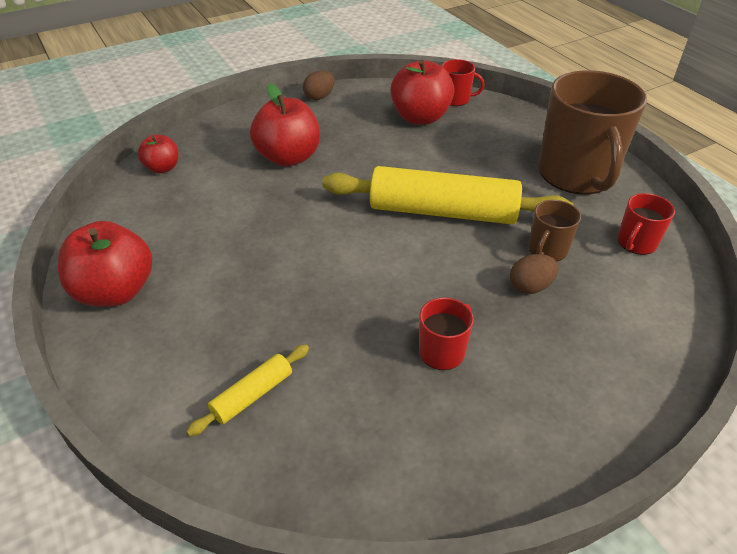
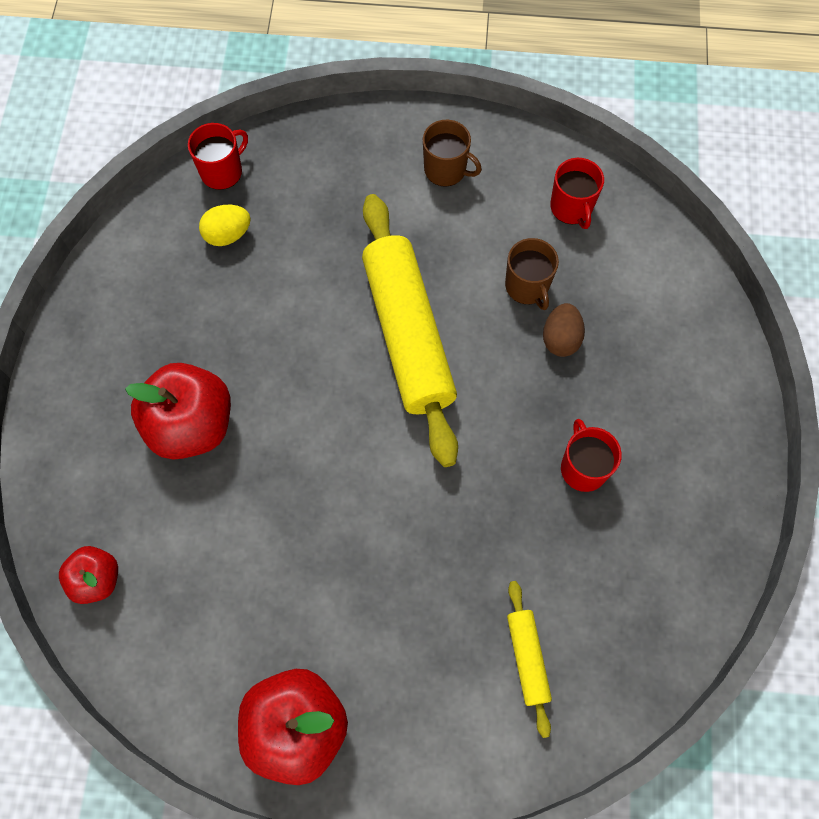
camera: 55 degrees left, 25 degrees up
brown egg [303,71,335,100] -> none
yellow rolling pin [322,166,573,224] -> yellow rolling pin turned 60 degrees counterclockwise [362,194,458,467]
red apple [390,60,455,125] -> yellow egg [199,205,251,246]
brown mug [538,70,647,194] -> brown mug [423,120,482,187], size x0.45

